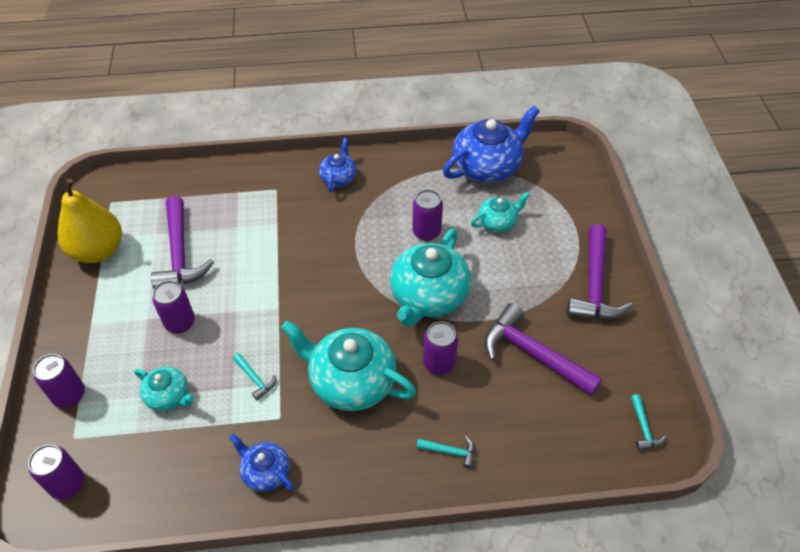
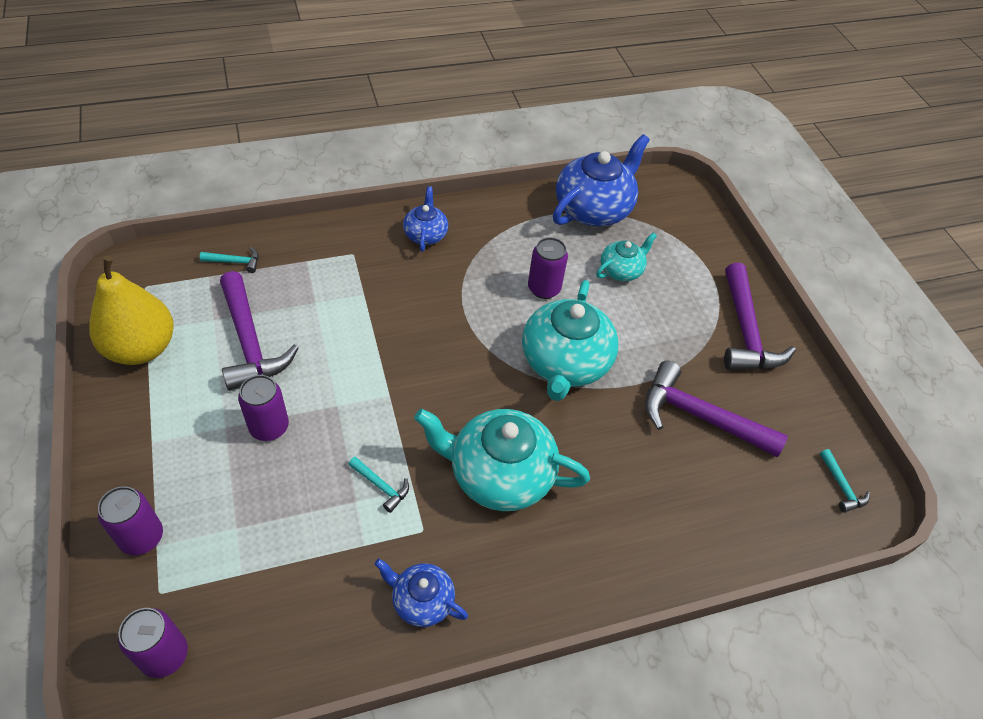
camera: 15 degrees left, 0 degrees up
turquoise teapot [134,367,194,411] -> none
turquoise hammer [416,436,475,468] -> turquoise hammer moved to [200,247,259,273]
purple can [423,321,458,375] -> none

